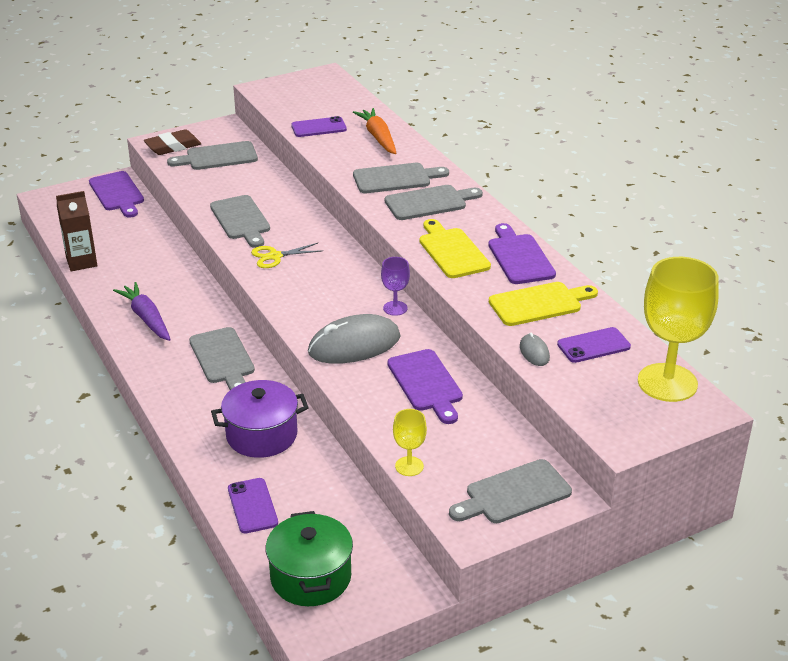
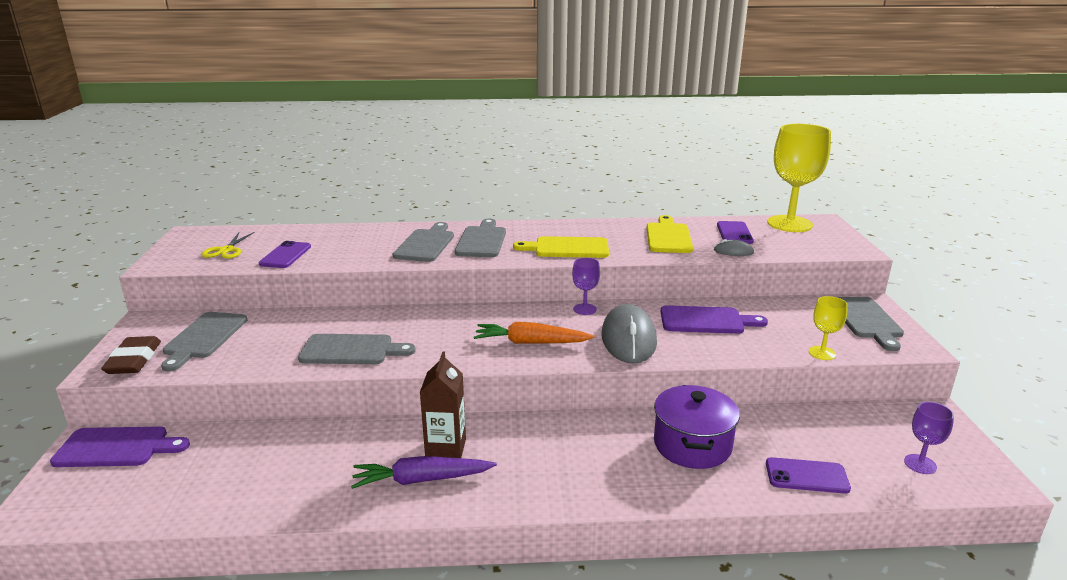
camera: 65 degrees left, 10 degrees down
brown carton [56,191,98,271] -> brown carton moved to [420,351,466,458]
grey cutting board [189,327,255,390] -> none
yellow scissors [251,243,322,268] -> yellow scissors moved to [201,232,255,259]
green pot [266,511,353,606] -> purple goblet [904,402,954,474]
orange carrot [353,108,396,154] -> orange carrot moved to [474,322,594,344]
purple cutting board [488,223,556,284] -> none

